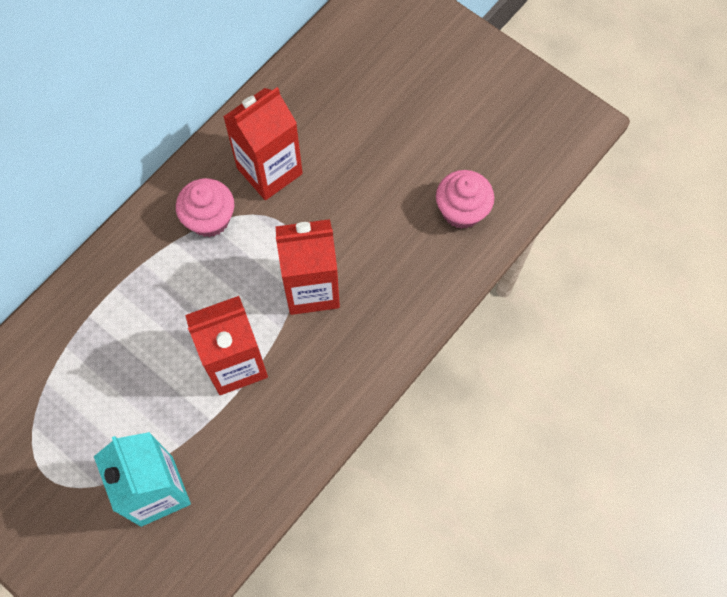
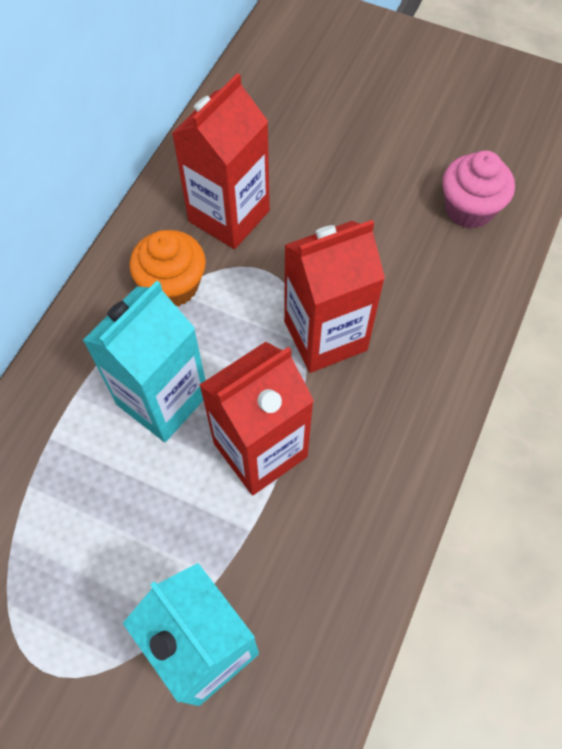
camera: 15 degrees left, 5 degrees down
pink cupcake [176,178,234,237] -> orange cupcake [130,230,206,306]
none -> turquoise carton [83,281,206,442]

